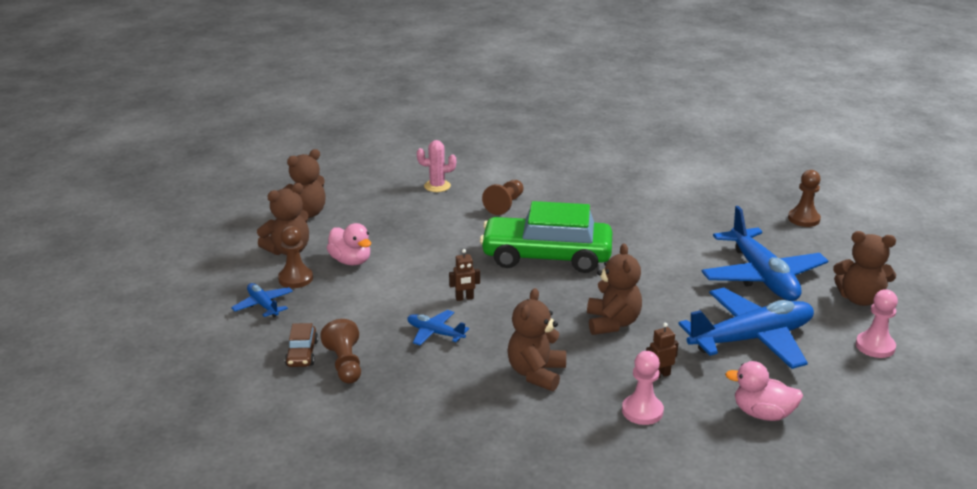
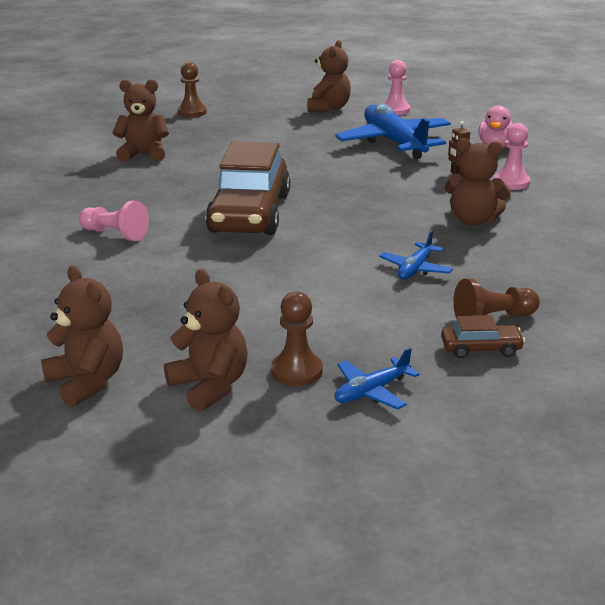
camera: 90 degrees left, 0 degrees up
pink duck [327,223,371,266] -> none
pink cactus [417,140,456,192] -> none
brown robot [449,249,480,301] -> none
green car [480,201,612,273] -> brown car [205,141,290,235]
brown pawn [482,180,524,215] -> pink pawn [79,201,149,241]
brown teddy bear [587,243,642,335] -> brown teddy bear moved to [112,79,169,162]
blue plane [702,206,828,301] -> none

